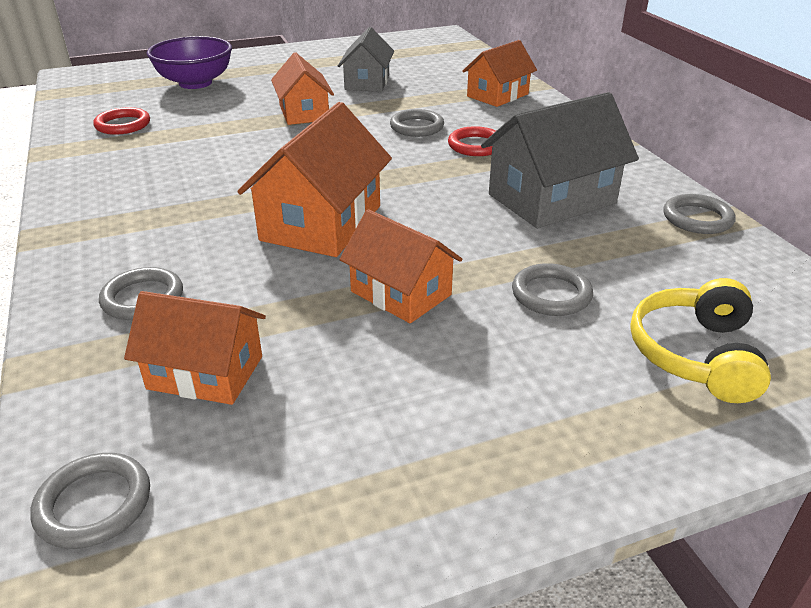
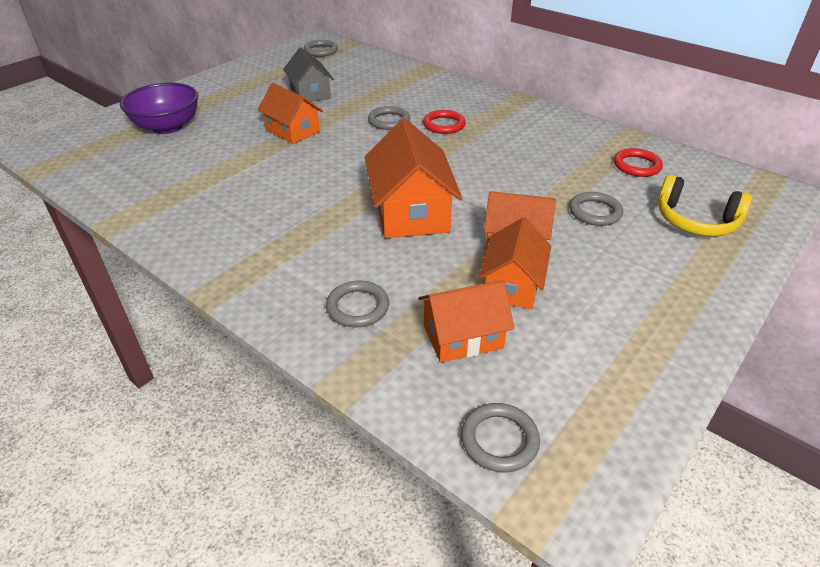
camera: 30 degrees left, 5 degrees up
red ring [93,107,150,135] -> red ring moved to [614,148,663,177]
orange house [462,40,537,107] -> orange house moved to [478,217,551,309]
grey house [481,92,639,228] -> none
yellow headphones [630,278,771,403] -> yellow headphones turned 45 degrees counterclockwise [657,175,752,236]
grey ring [663,194,736,234] -> grey ring moved to [304,40,338,57]

